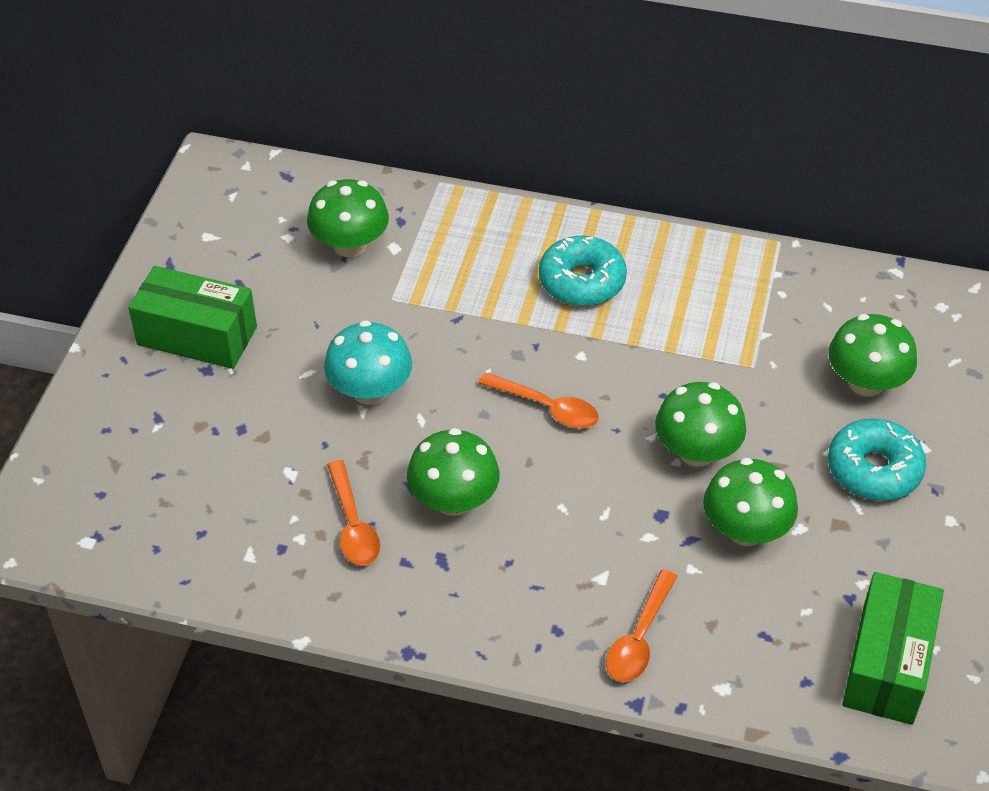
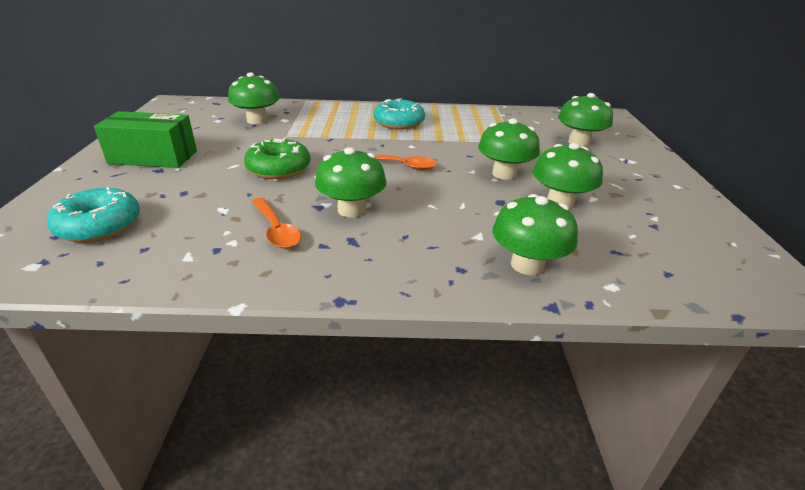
camera: 15 degrees left, 15 degrees down
turquoise mushroom [324,320,412,405] -> green donut [244,137,310,179]
orange spoon [606,569,677,682] -> green mushroom [492,194,578,275]
turquoise donut [828,418,926,501] -> turquoise donut moved to [47,187,140,243]
green box [842,572,944,725] -> none

